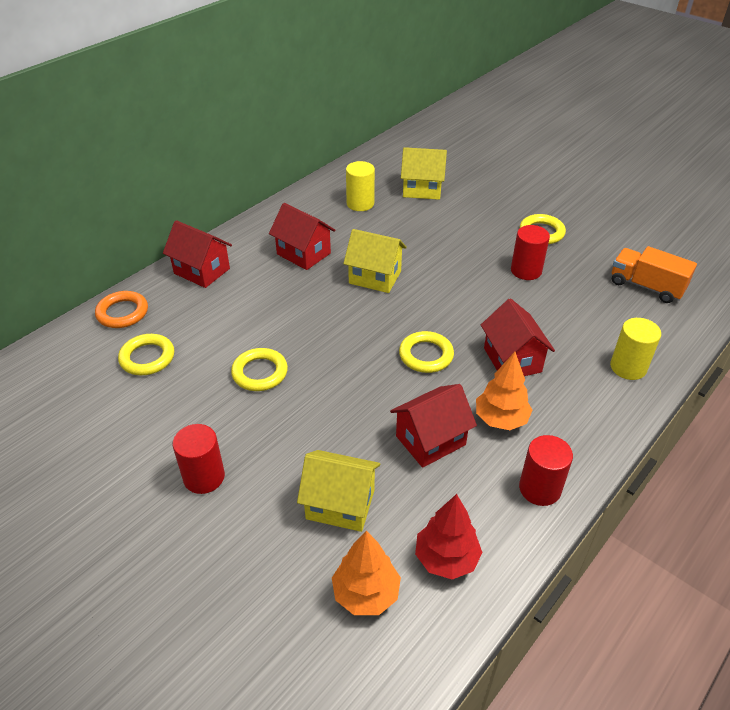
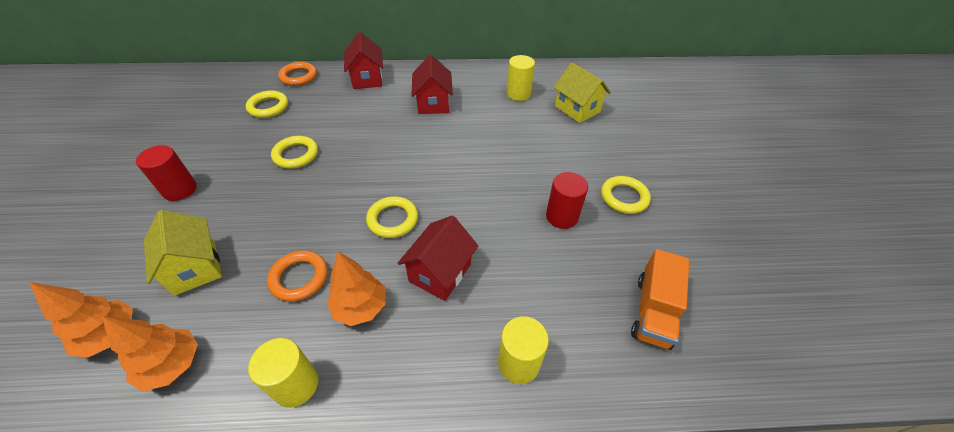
camera: 45 degrees right, 5 degrees up
yellow house [343,229,407,293] -> none
red house [390,384,477,468] -> orange ring [267,250,328,302]
red tree [415,494,483,579] -> orange tree [102,316,198,391]
red cylinder [519,435,573,506] -> yellow cylinder [248,338,318,408]
orange truck [612,246,697,303] -> orange truck turned 150 degrees counterclockwise [631,249,689,350]

